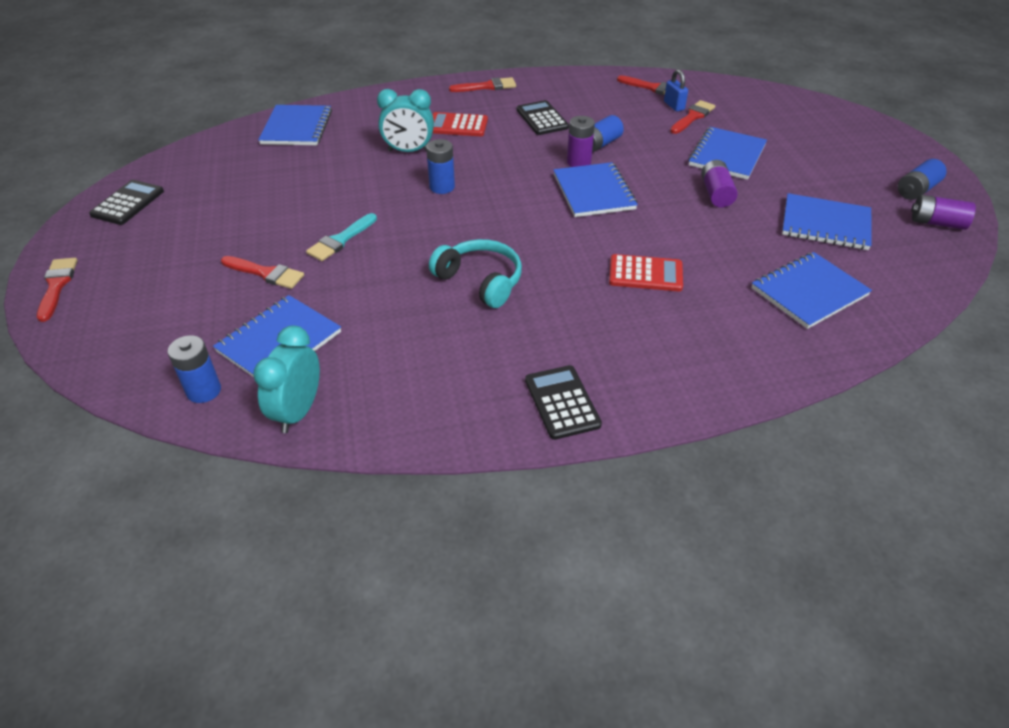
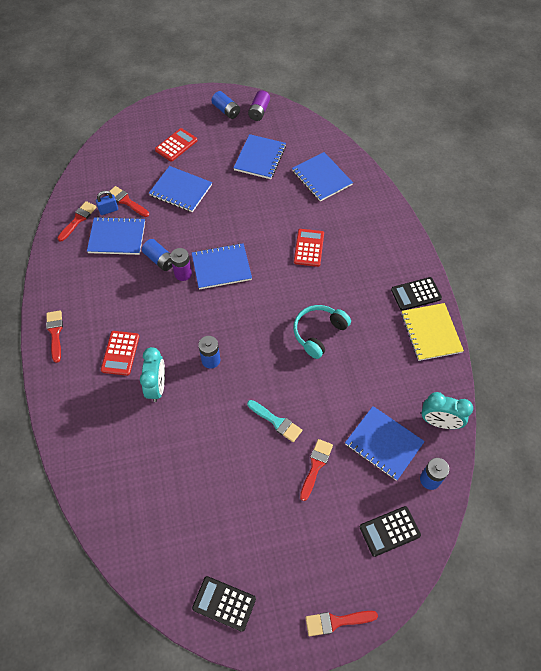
camera: 90 degrees left, 15 degrees up
blue notebook [258,105,332,145] -> blue notebook moved to [87,217,145,255]
black calculator [517,100,569,135] -> black calculator moved to [360,506,421,557]
purple battery [701,160,738,208] -> none
none -> red calculator [155,128,198,162]
none -> yellow notebook [401,303,464,361]

